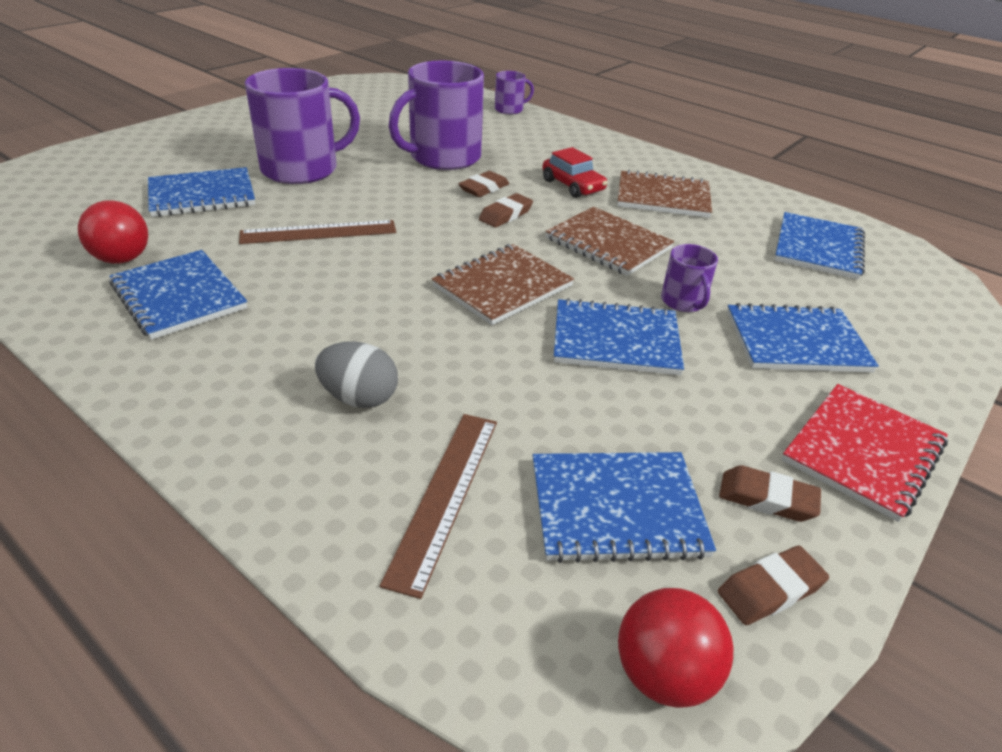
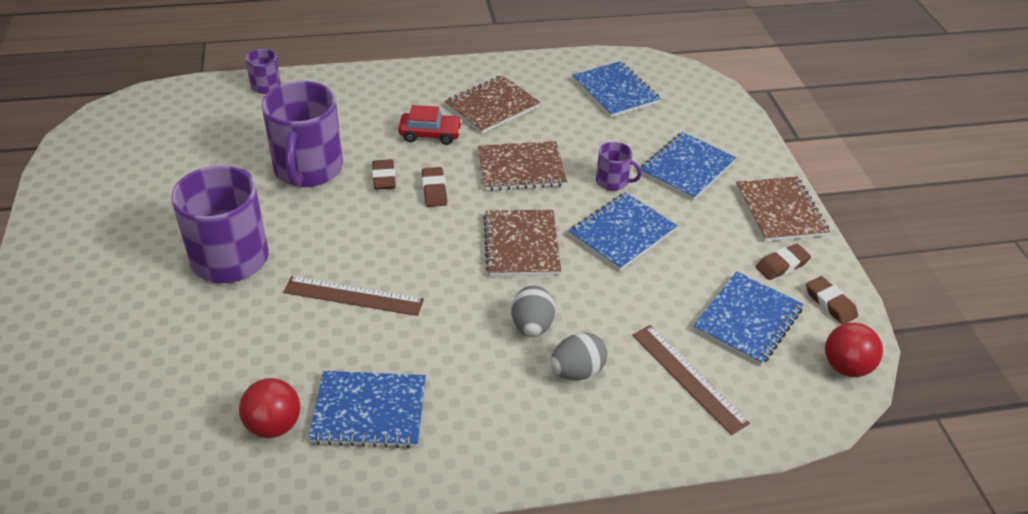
camera: 50 degrees left, 5 degrees up
blue notebook [148,167,255,217] -> none
brown ruler [239,220,396,244] -> brown ruler turned 75 degrees clockwise [283,276,424,316]
brown eraser [718,545,829,625] -> brown eraser turned 45 degrees counterclockwise [806,276,858,324]
red notebook [782,384,948,522] -> brown notebook [736,176,830,242]
none -> grey egg [511,286,555,337]

